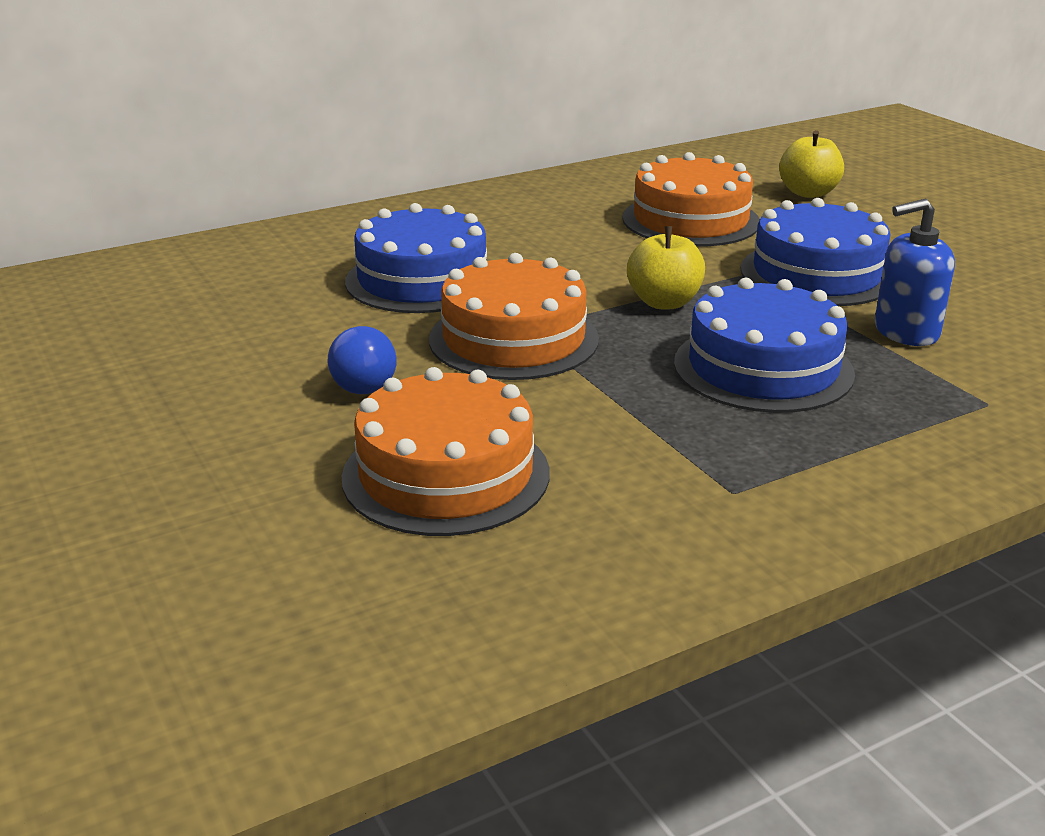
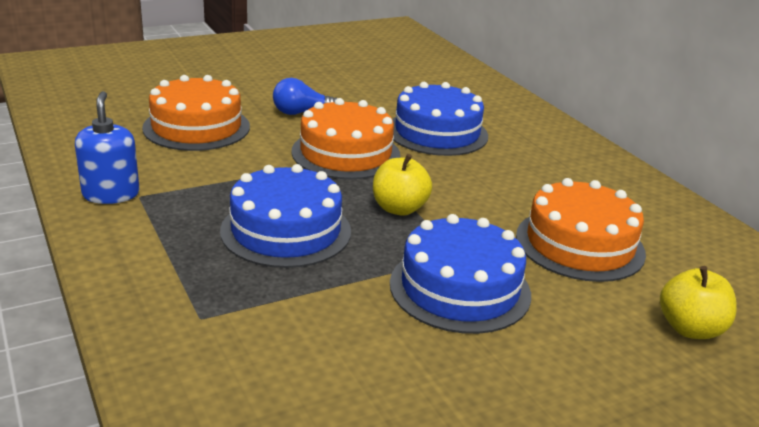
camera: 90 degrees right, 0 degrees up
blue soap dispenser [875,199,955,346] -> blue soap dispenser moved to [75,91,140,204]

